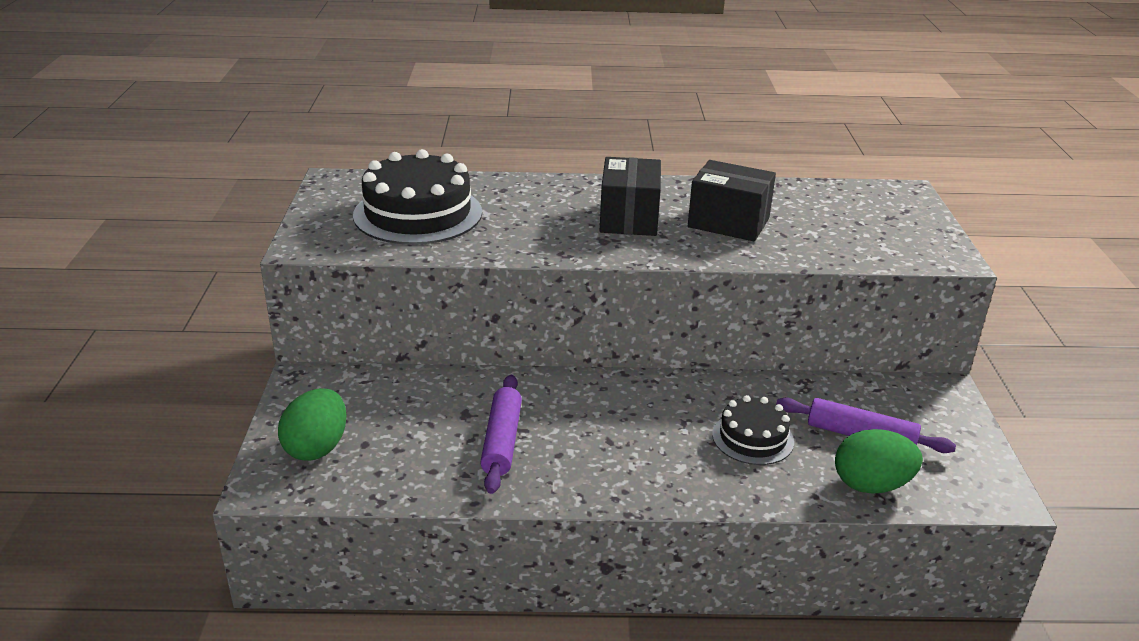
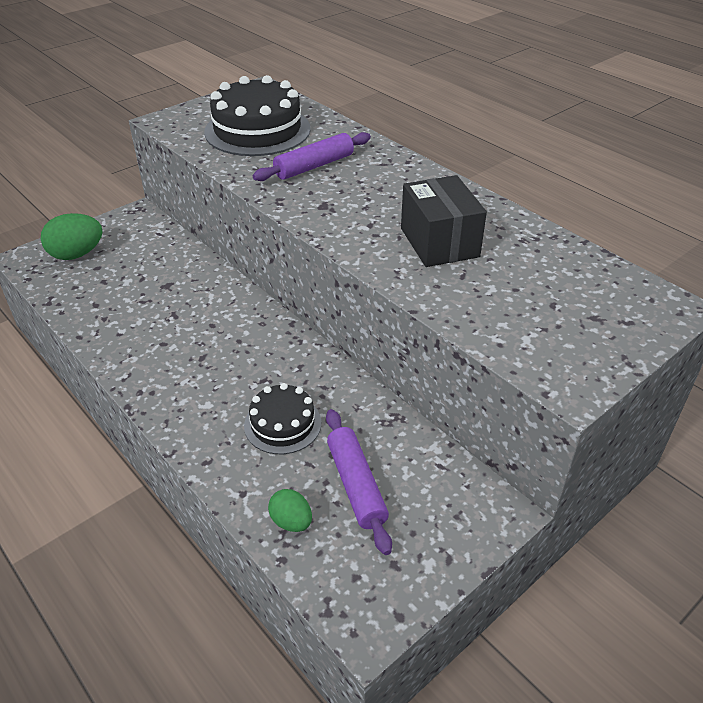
camera: 50 degrees right, 10 degrees up
purple rolling pin [480,375,522,494] -> purple rolling pin moved to [253,132,371,181]
black box [600,157,661,236] -> none
green egg [835,429,923,494] -> green egg [268,489,312,532], size x0.59

